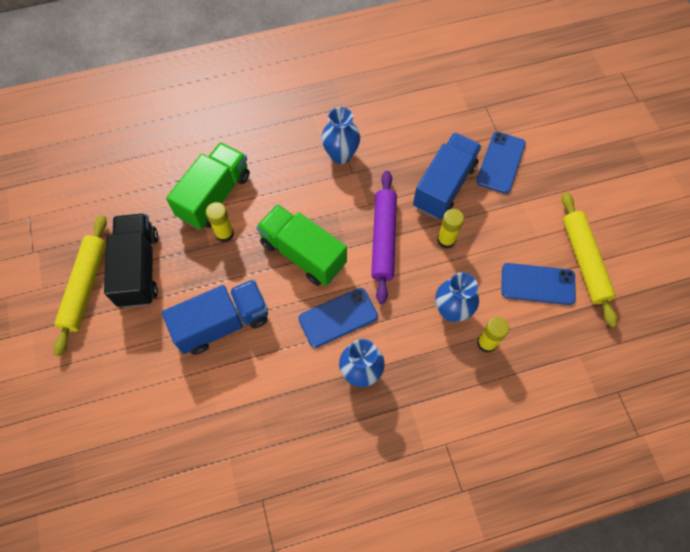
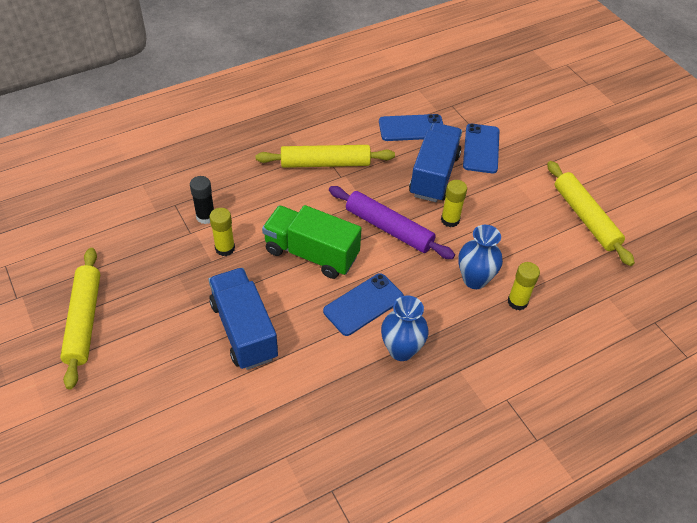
camera: 15 degrees left, 15 degrees down
black truck [104,213,158,308] -> none
blue truck [162,279,268,355] -> blue truck turned 75 degrees counterclockwise [209,268,278,370]
green truck [166,142,250,230] -> black glue stick [190,176,214,224]
blue vase [321,107,360,164] -> yellow rolling pin [256,145,395,168]
purple rolling pin [371,171,397,304] -> purple rolling pin turned 45 degrees counterclockwise [329,186,455,259]
blue phone [501,263,576,305] -> blue phone moved to [379,114,443,141]

